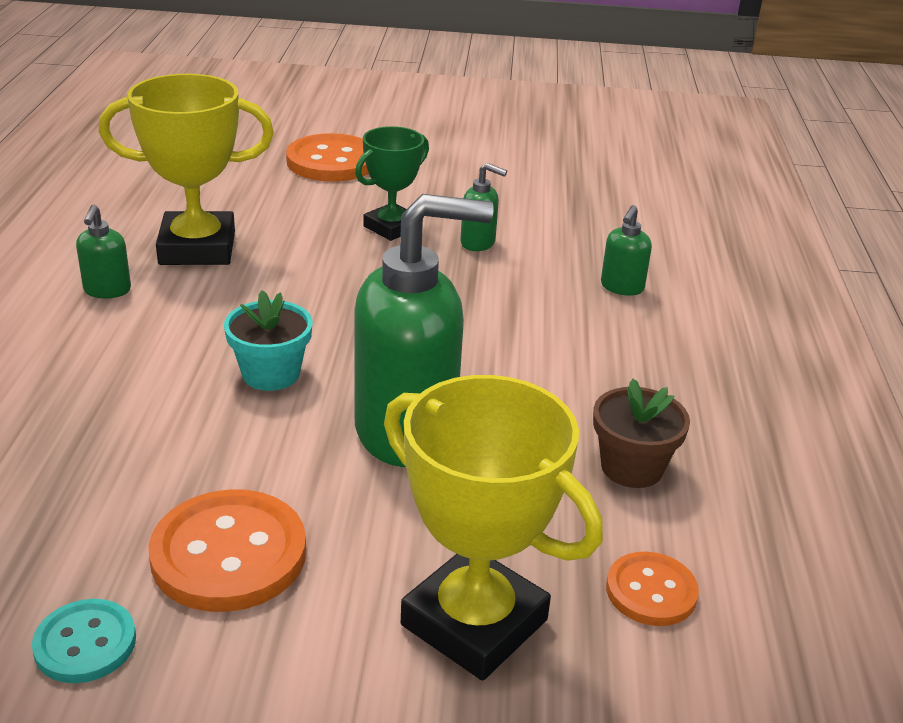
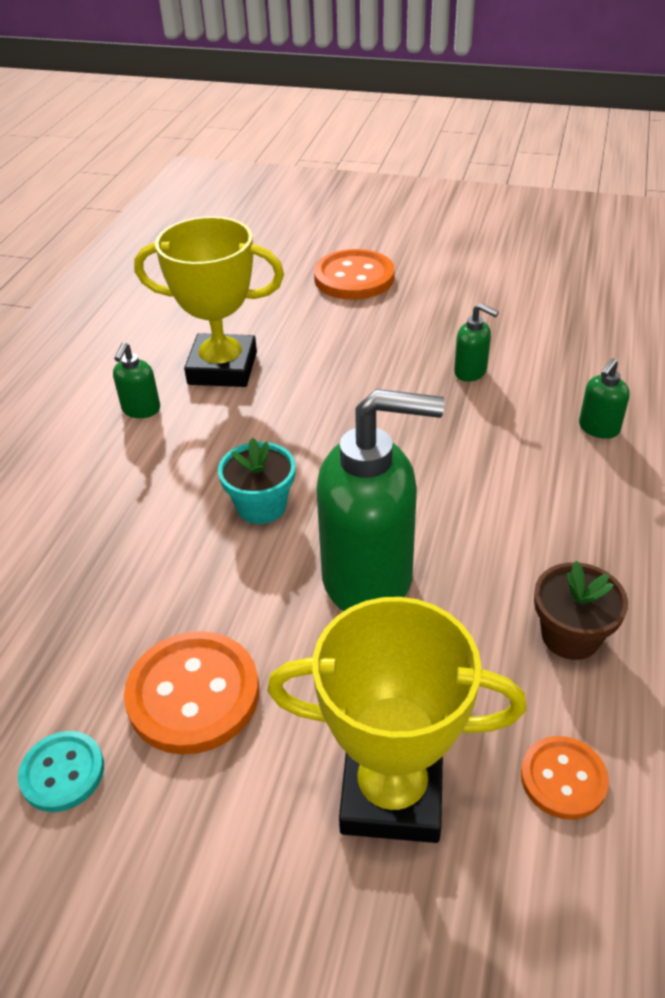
camera: 15 degrees right, 10 degrees up
green trophy [355,126,429,241] -> none
yellow trophy [384,375,603,680] -> yellow trophy turned 45 degrees counterclockwise [267,597,526,843]

